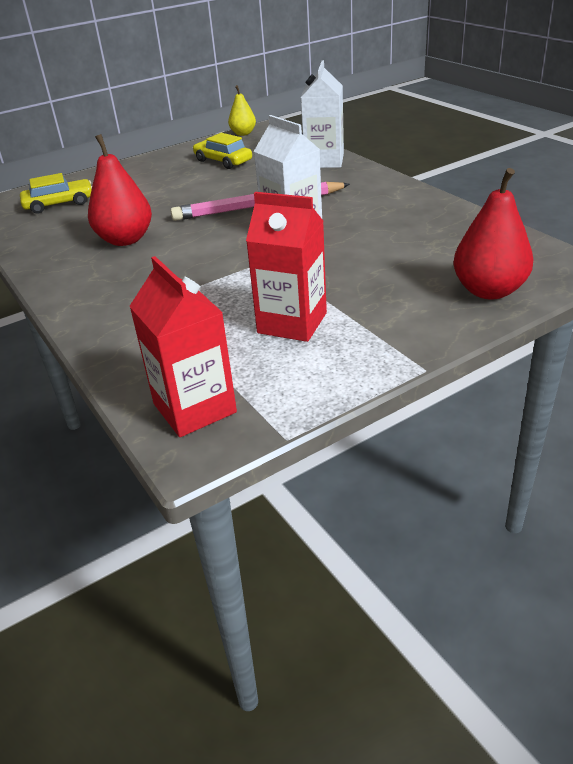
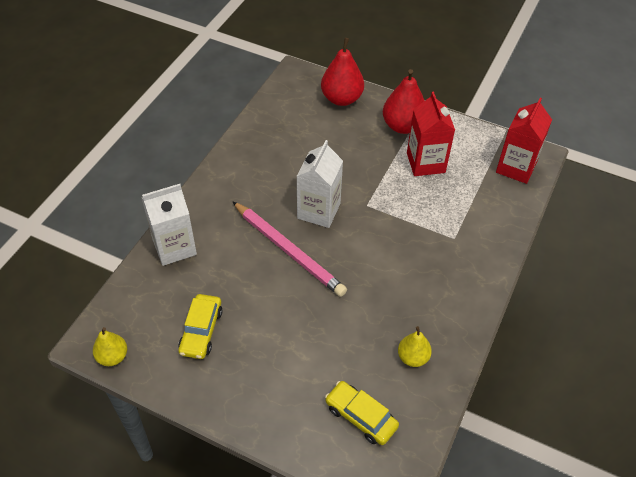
camera: 125 degrees left, 15 degrees up
red pear [88,134,152,246] -> red pear moved to [383,69,425,134]
none -> yellow pear [398,326,432,367]

